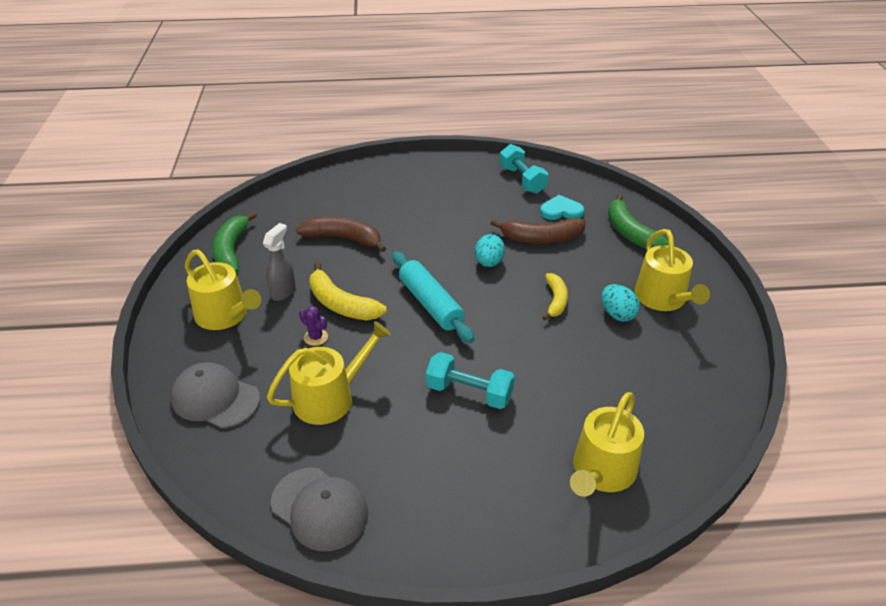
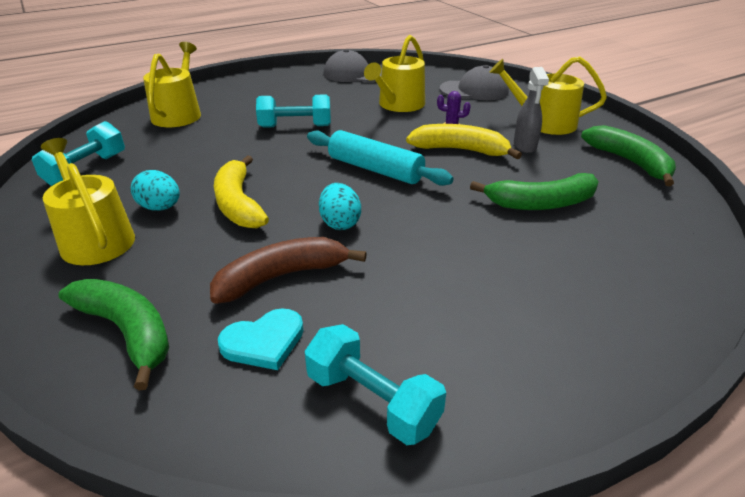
camera: 155 degrees right, 5 degrees down
brown banana [296,217,386,252] -> green banana [470,173,599,210]
yellow banana [542,273,568,320] -> yellow banana [214,155,269,228], size x1.54
none -> turquoise dumbbell [32,121,125,186]

